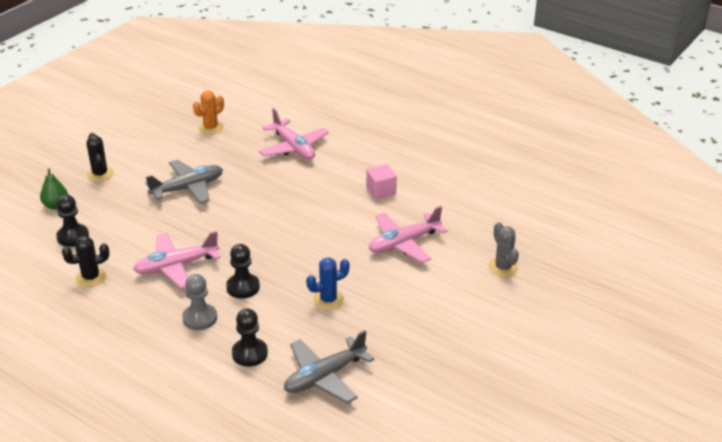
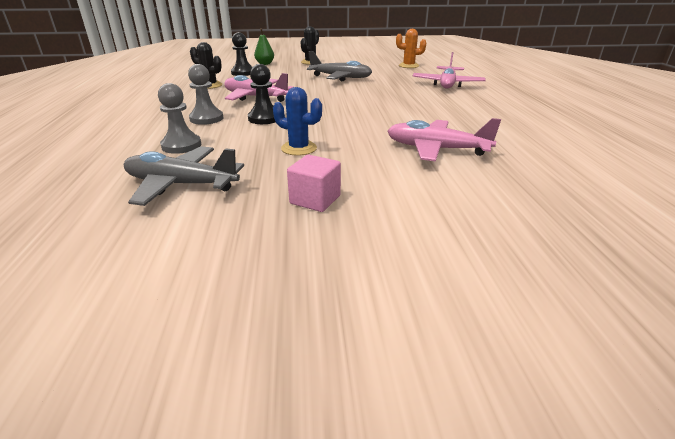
camera: 50 degrees right, 5 degrees down
black pawn [232,308,268,367] -> grey pawn [158,83,201,154]
pink cube [366,164,397,199] -> pink cube moved to [287,155,341,212]
grey cactus [488,222,519,277] -> none

